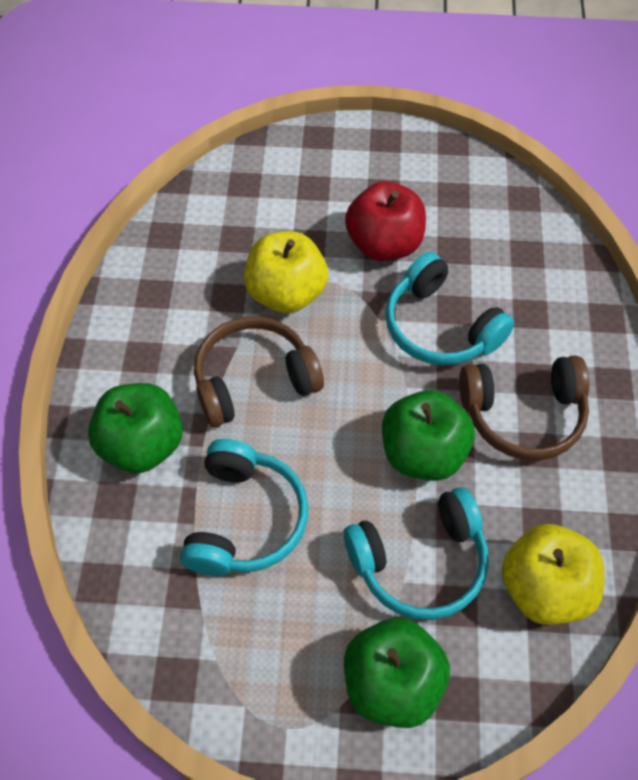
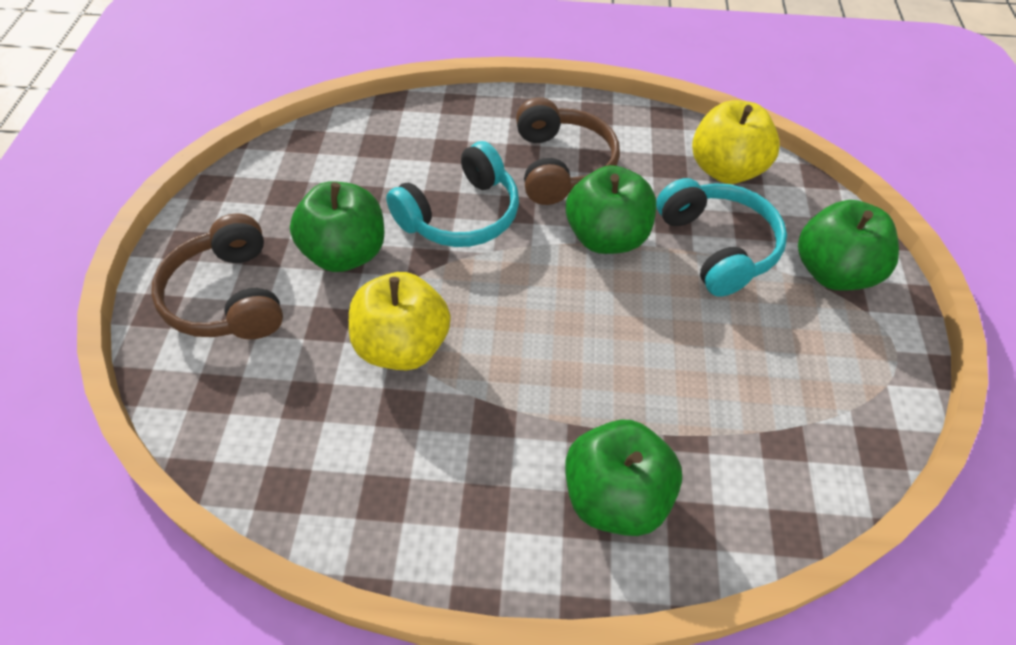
camera: 90 degrees left, 5 degrees down
turquoise headphones [180,439,308,576] -> none
brown headphones [194,317,324,427] -> brown headphones moved to [151,213,283,339]
red apple [345,181,426,261] -> green apple [290,182,385,272]

